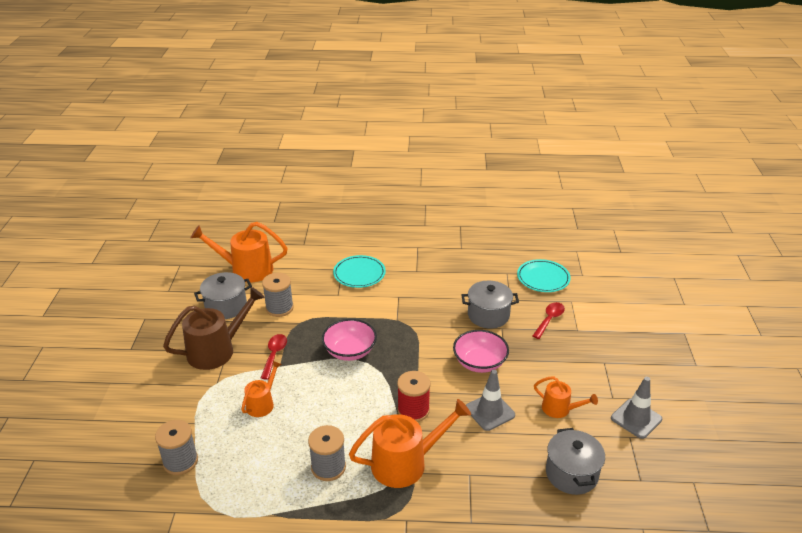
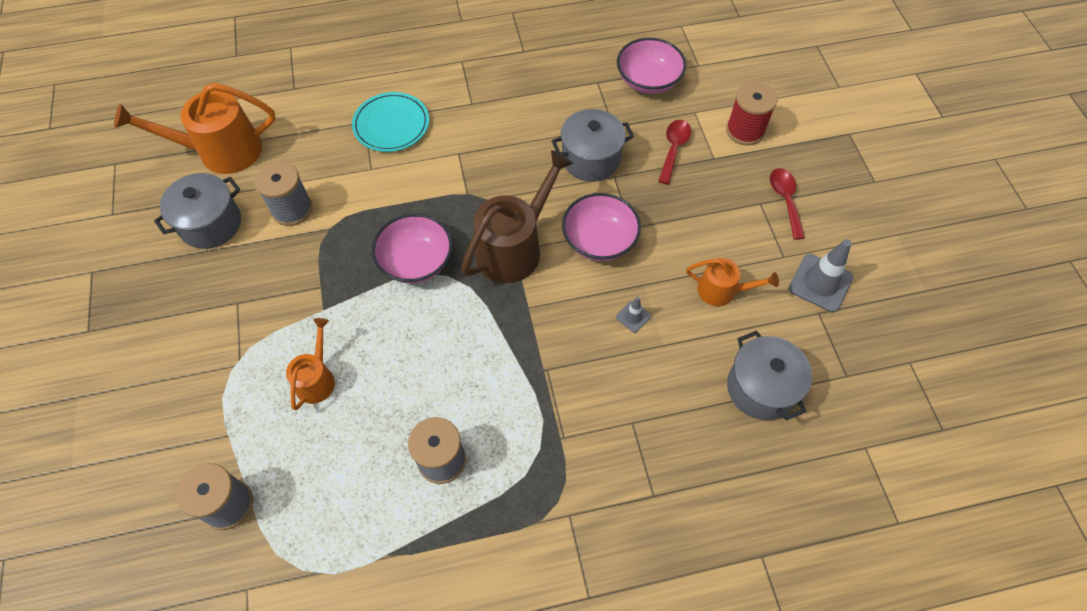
camera: 15 degrees left, 25 degrees up
brown watering can [163,287,265,370] -> brown watering can moved to [461,150,573,283]
red spoon [261,334,287,380] -> red spoon moved to [770,168,805,240]
orange watering can [349,399,471,488] -> none
red spool [397,371,431,422] -> red spool moved to [726,82,777,145]
grey traffic cone [466,370,515,431] -> grey traffic cone [616,297,651,333], size x0.51
turquoise plate [517,259,571,292] -> pink bowl [617,38,686,94]

